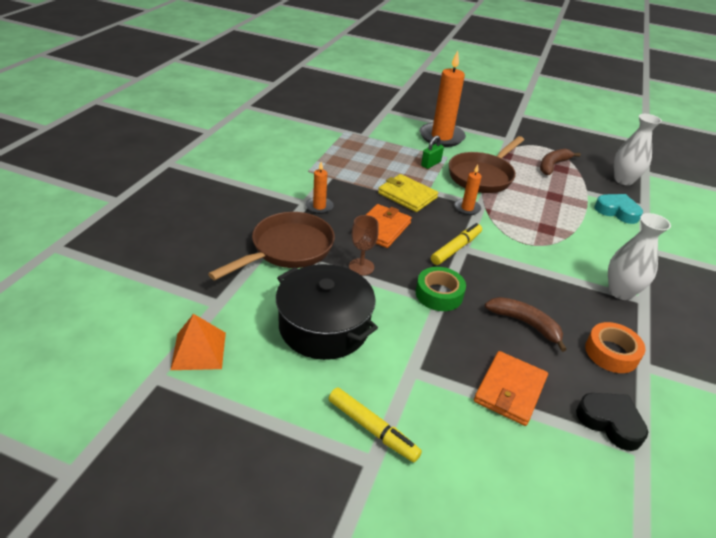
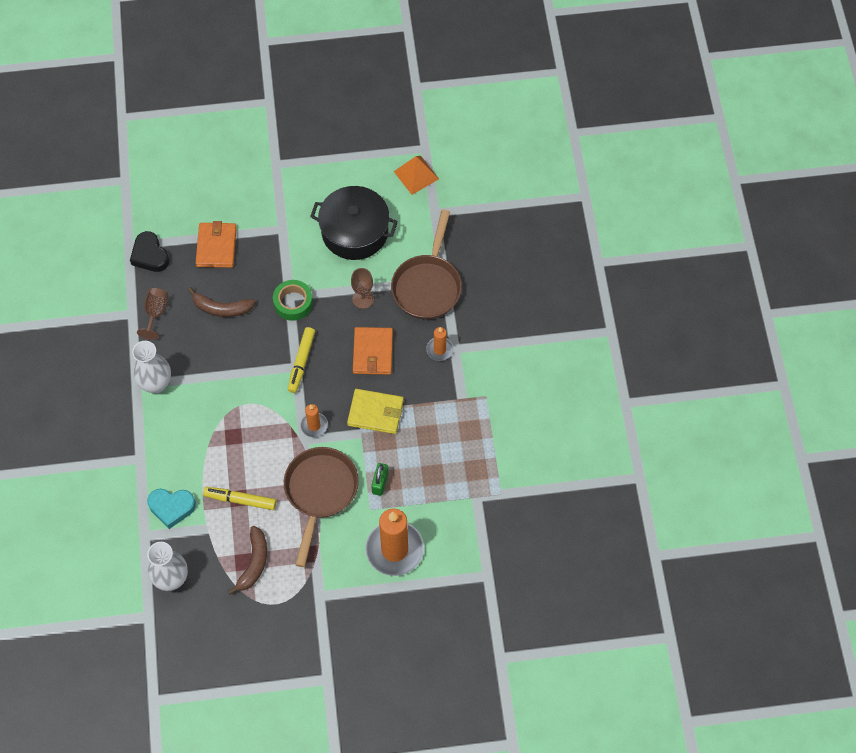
camera: 155 degrees right, 25 degrees up
yellow marker [328,387,422,462] -> yellow marker moved to [203,487,276,510]
black heart [576,393,648,451] -> black heart turned 45 degrees clockwise [130,231,169,272]
orange tape [585,322,645,373] -> brown goblet [137,288,168,340]

